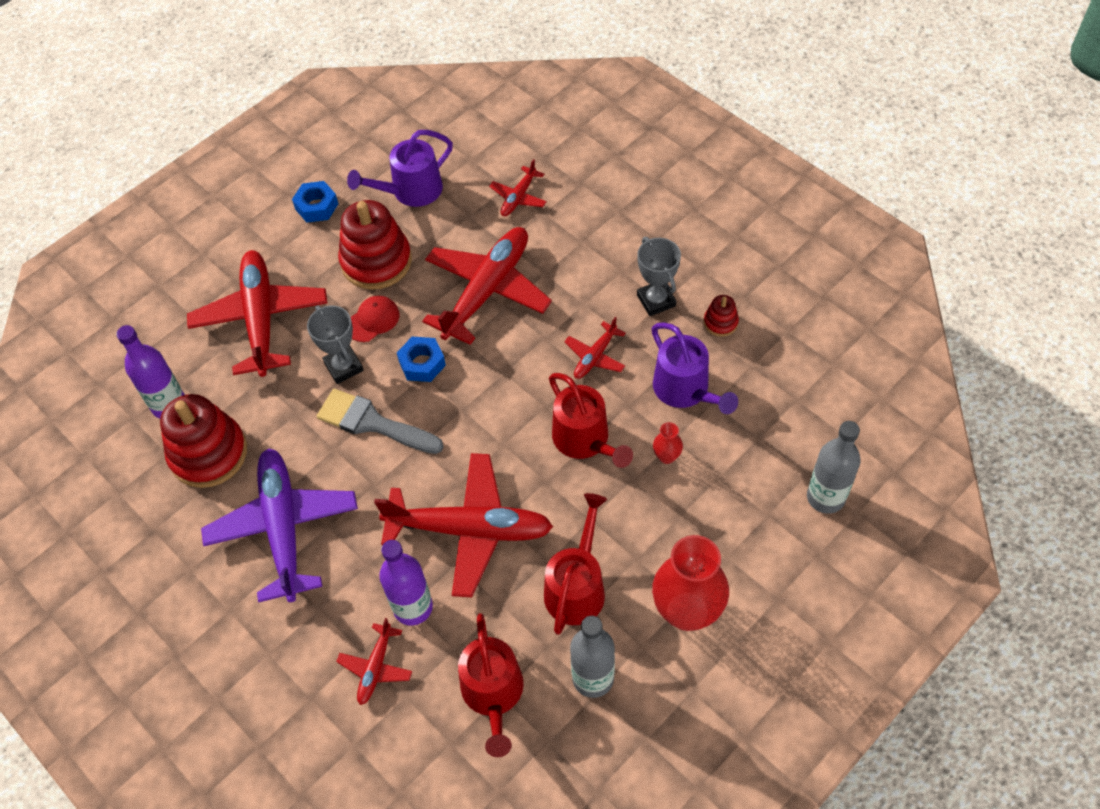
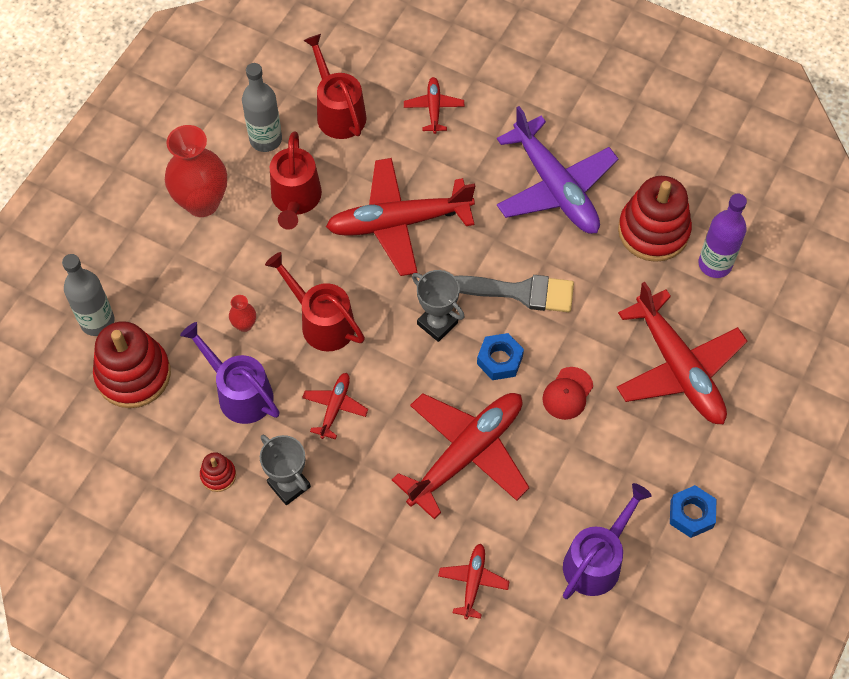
camera: 160 degrees right, 5 degrees up
grey trophy [307,306,364,384] -> grey trophy moved to [412,270,465,342]
red stacking toy [338,200,412,290] -> red stacking toy moved to [93,321,171,408]
purple bottle [379,540,433,625] -> none
red plane [422,227,552,345] -> red plane turned 150 degrees counterclockwise [392,393,530,520]

